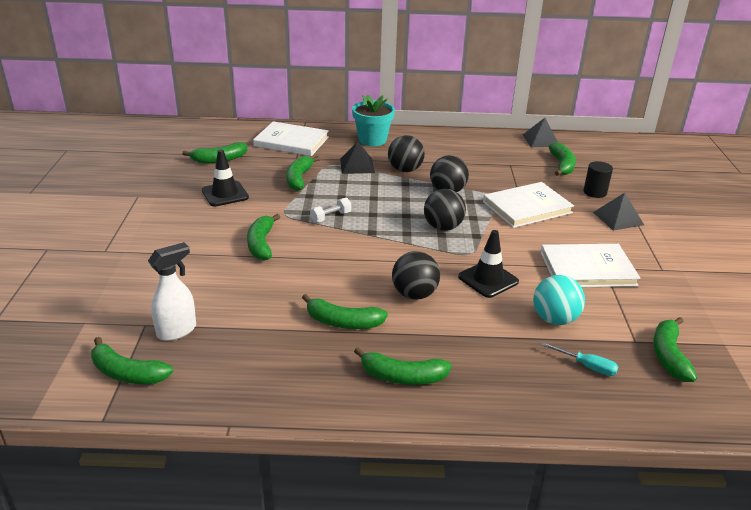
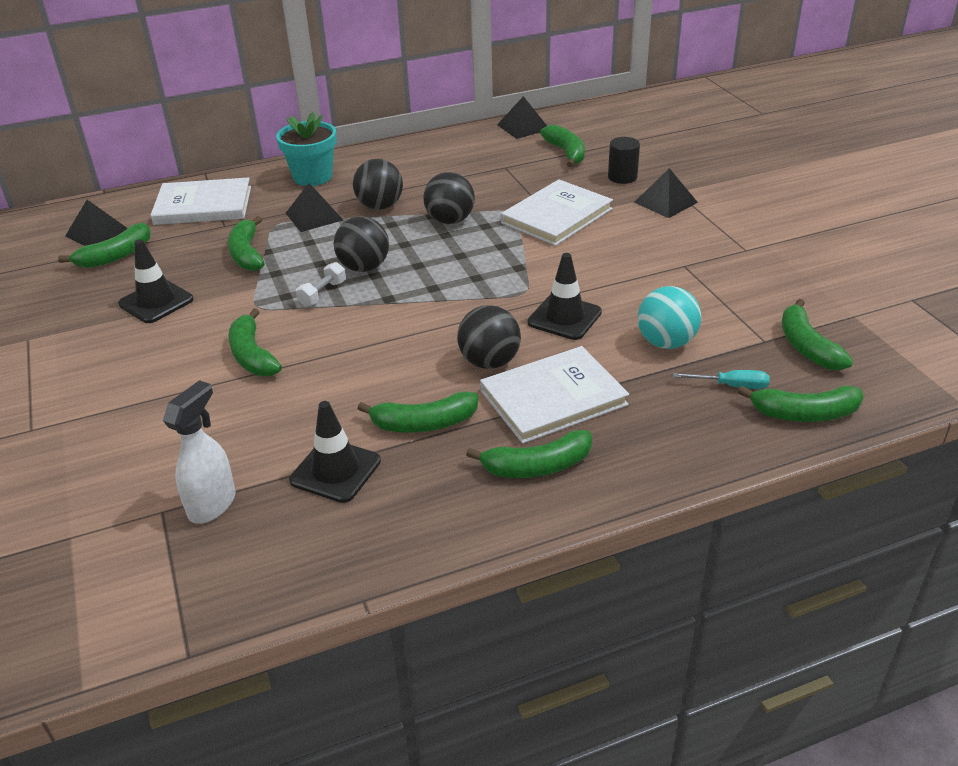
camera: 20 degrees left, 5 degrees up
green banana [91,337,173,384] -> green banana moved to [738,386,864,422]
black ball [424,189,466,231] -> black ball moved to [334,216,389,272]
white book [540,244,641,287] -> white book moved to [480,346,629,444]
none -> black pyramid [65,200,128,246]
none -> black traffic cone [289,401,381,503]

